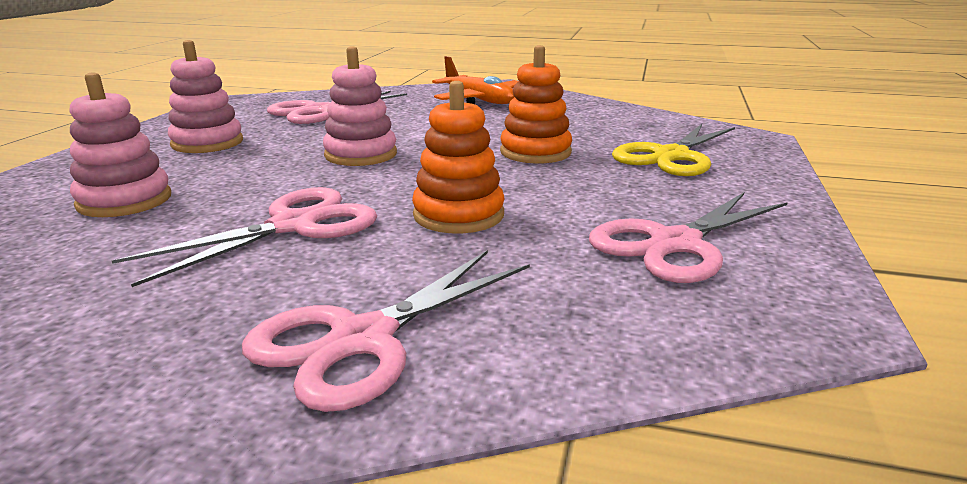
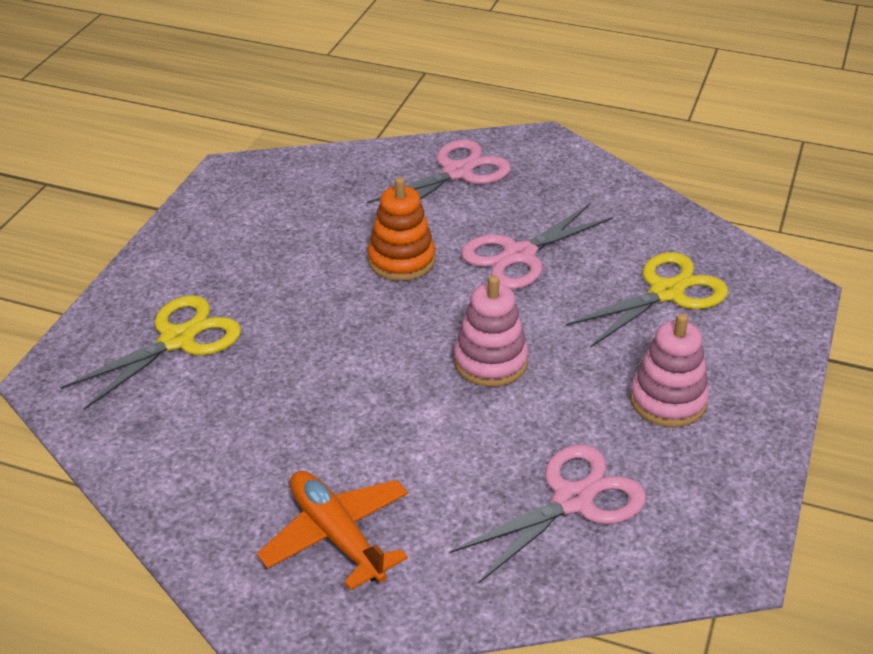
camera: 175 degrees left, 15 degrees up
pink stacking toy [70,72,171,217] -> yellow scissors [566,252,728,347]
orange stacking toy [500,45,572,164] -> none
pink scissors [589,193,788,283] -> none

